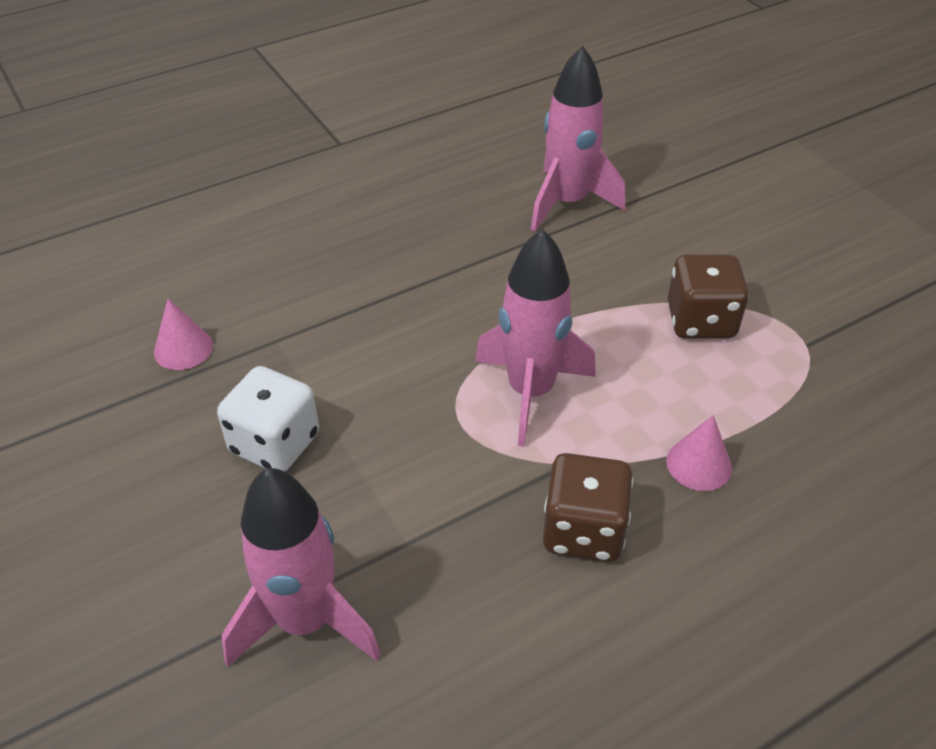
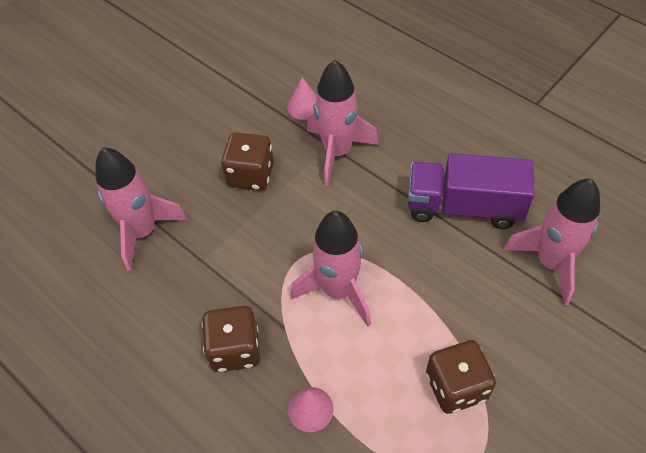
camera: 75 degrees right, 10 degrees up
white dice [217,366,319,472] -> brown dice [221,132,274,191]
none -> pink rocket [307,60,379,186]
none -> purple truck [408,153,535,229]

